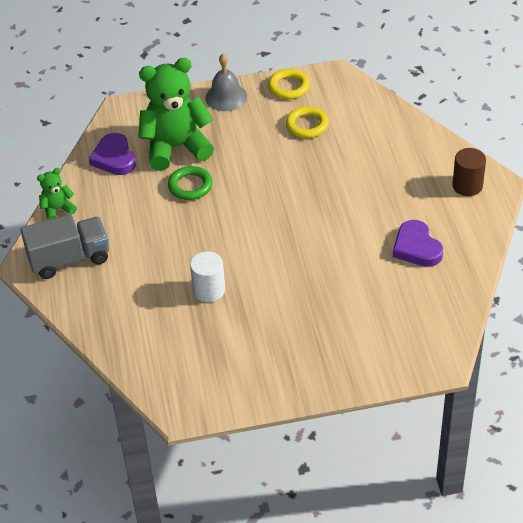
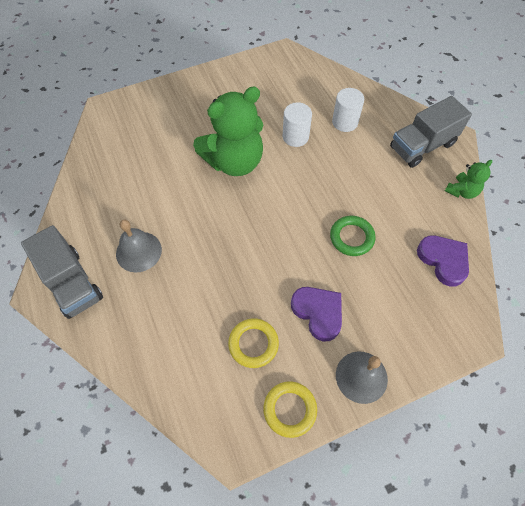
camera: 165 degrees right, 15 degrees up
green teddy bear [138,58,214,171] -> green teddy bear moved to [193,87,263,176]
purple heart [393,220,443,267] -> purple heart moved to [291,287,342,342]
brown cylinder [452,148,486,196] -> grey truck [21,225,103,319]
none -> grey bell [116,219,162,273]
none -> white cylinder [332,88,364,132]

